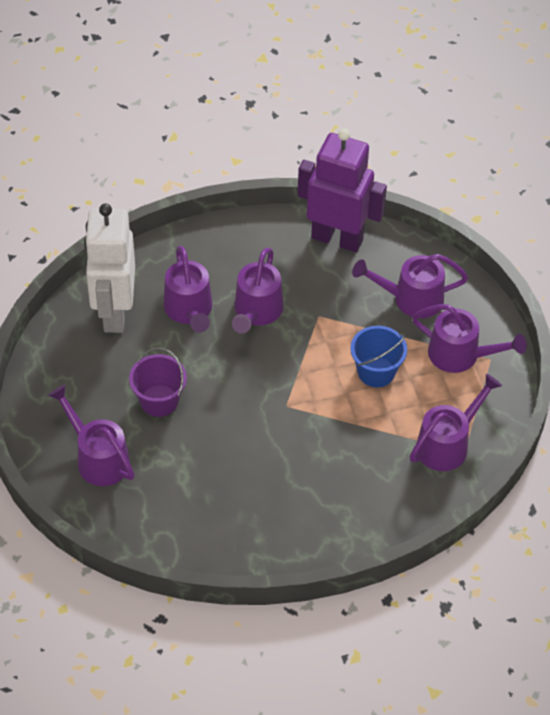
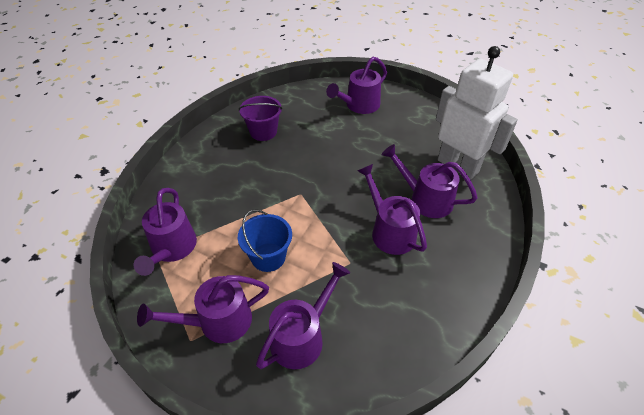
camera: 135 degrees right, 5 degrees down
purple watering can [48,385,135,486] -> purple watering can turned 135 degrees clockwise [326,57,387,114]
purple bucket [129,347,187,417] -> purple bucket moved to [239,96,283,141]
purple robot [298,128,387,252] -> none

